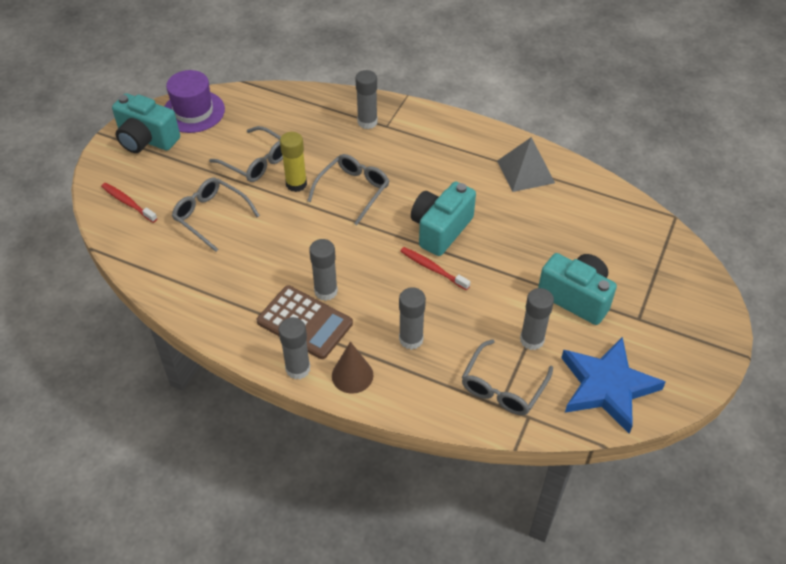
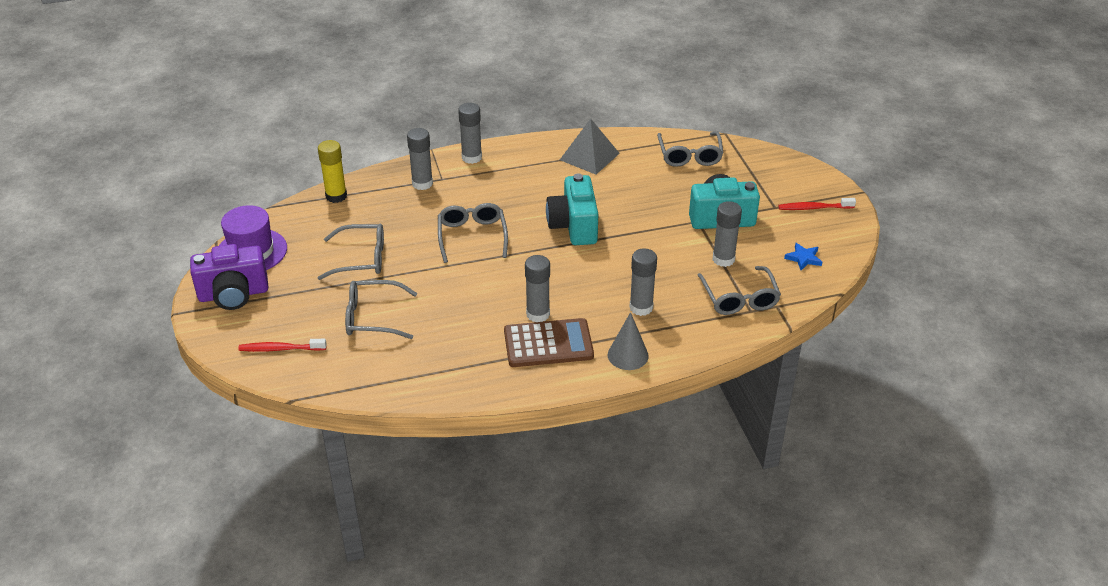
camera: 40 degrees left, 10 degrees down
turquoise camera [112,93,180,153] -> purple camera [190,244,268,310]
grey glue stick [279,317,310,379] -> grey glue stick moved to [458,103,482,164]
yellow glue stick [280,132,307,192] -> yellow glue stick moved to [318,140,347,203]
brown cone [332,342,373,394] -> grey cone [608,312,649,370]
red toothbrush [400,247,470,290] -> red toothbrush moved to [778,198,856,210]
blue star [561,337,666,434] -> blue star [784,243,822,270], size x0.40
none -> grey glasses [657,132,724,167]

